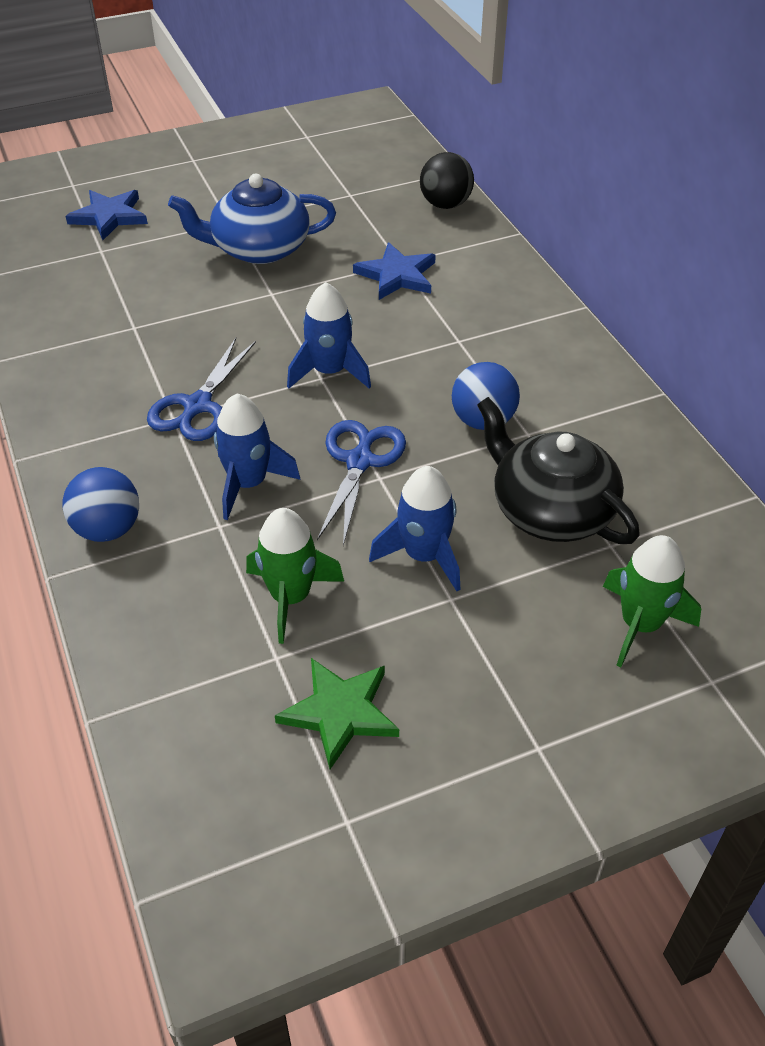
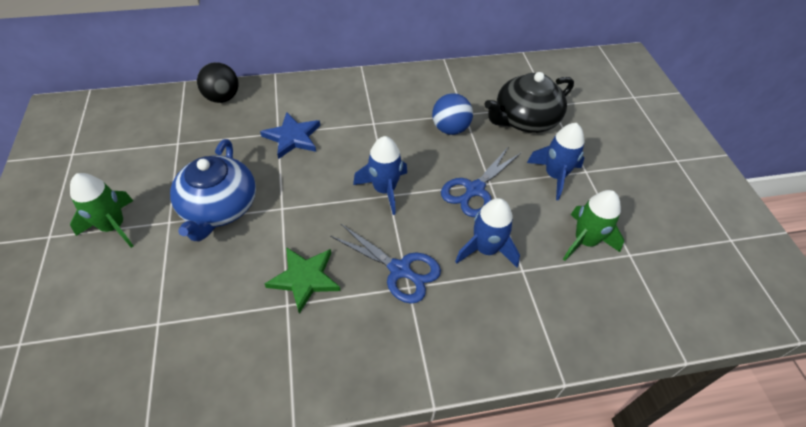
camera: 80 degrees left, 5 degrees up
blue ball [62,467,139,542] -> none
blue star [66,190,148,240] -> none
green star [275,658,399,769] -> green star moved to [264,247,340,314]
blue scissors [317,420,406,546] -> blue scissors turned 75 degrees counterclockwise [441,146,521,217]
green rocket [603,535,701,667] -> green rocket moved to [70,173,133,248]

